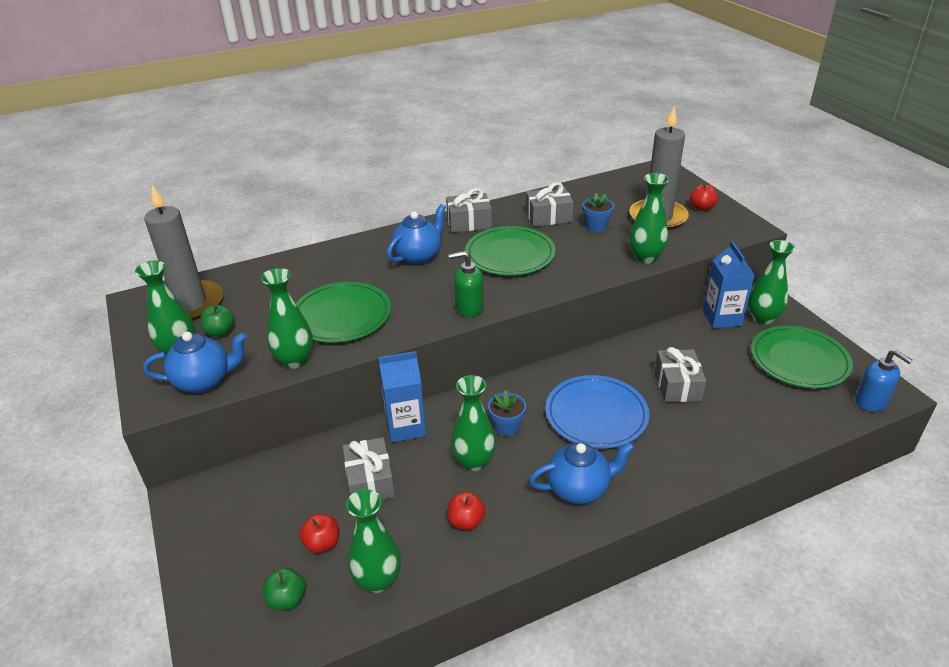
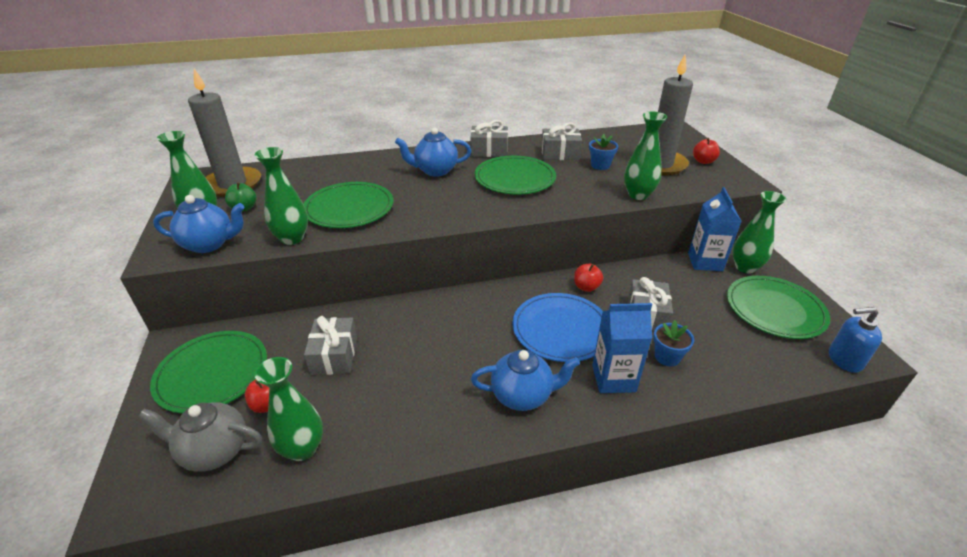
camera: 10 degrees right, 0 degrees up
green apple [263,568,306,610] -> grey teapot [138,403,262,472]
blue carton [378,351,426,442] -> blue carton moved to [592,303,652,393]
blue teapot [387,204,446,265] -> blue teapot turned 150 degrees counterclockwise [395,127,471,177]
red apple [447,492,486,530] -> red apple moved to [574,264,603,292]
green soap dispenser [448,251,484,317] -> none
green vase [451,375,496,471] -> none
blue flower pot [488,390,526,436] -> blue flower pot moved to [653,320,694,366]
blue soap dispenser [855,350,913,412] -> blue soap dispenser turned 120 degrees clockwise [829,307,882,373]
none -> green plate [150,331,267,413]

